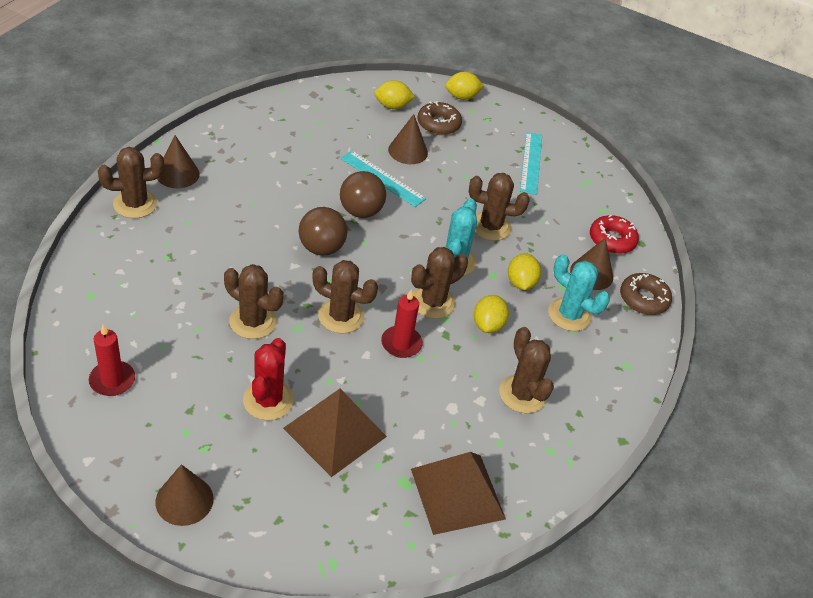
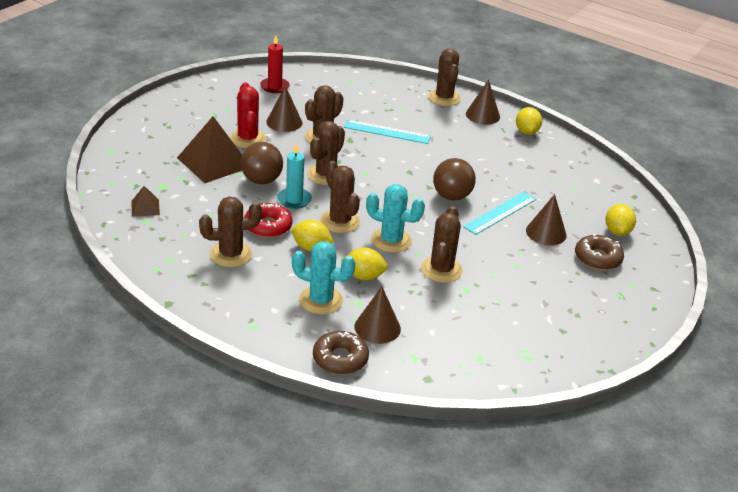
camera: 100 degrees right, 10 degrees down
brown cone [156,464,214,526] -> brown cone moved to [266,85,302,132]
red cactus [243,338,294,421] -> red cactus turned 60 degrees clockwise [230,82,266,148]
brown ball [299,207,347,256] -> brown ball moved to [241,142,283,184]
red candle [381,289,423,358] -> turquoise candle [277,143,312,209]
brown pyramid [411,452,506,535] -> brown pyramid [132,186,160,217], size x0.47
yellow lemon [445,72,484,100] -> yellow lemon moved to [516,107,542,135]
turquoise ruler [520,132,542,195] -> turquoise ruler moved to [344,120,431,144]
turquoise cactus [548,254,610,331] -> turquoise cactus turned 60 degrees clockwise [292,241,355,314]
red donut [590,215,639,254] -> red donut moved to [244,203,293,238]

